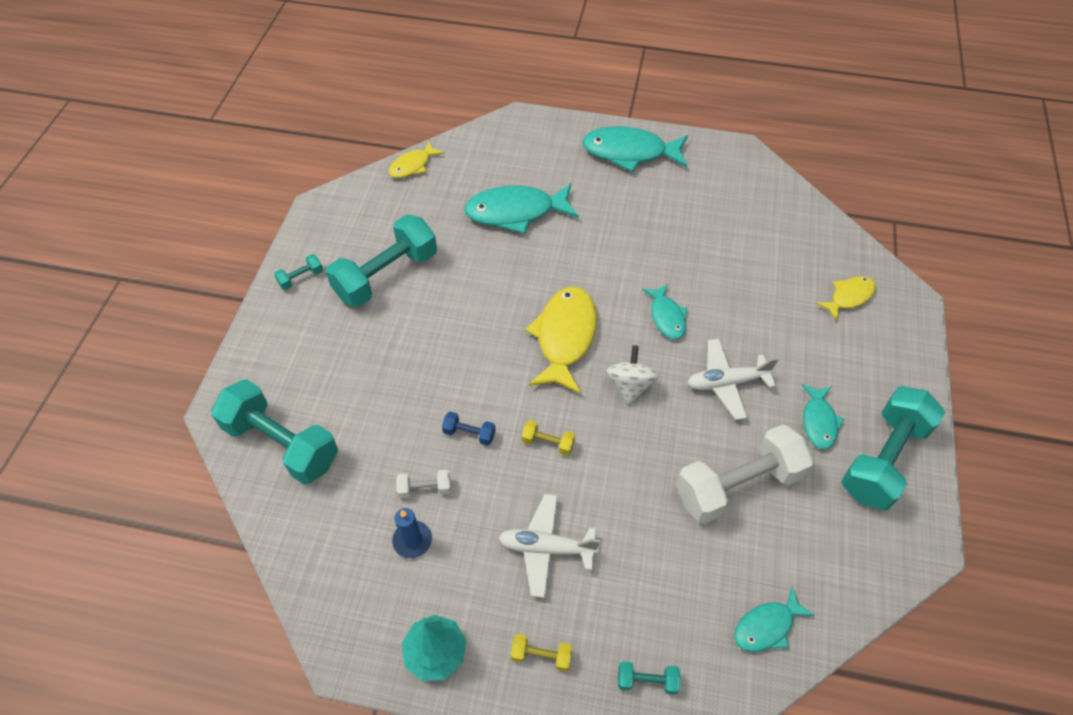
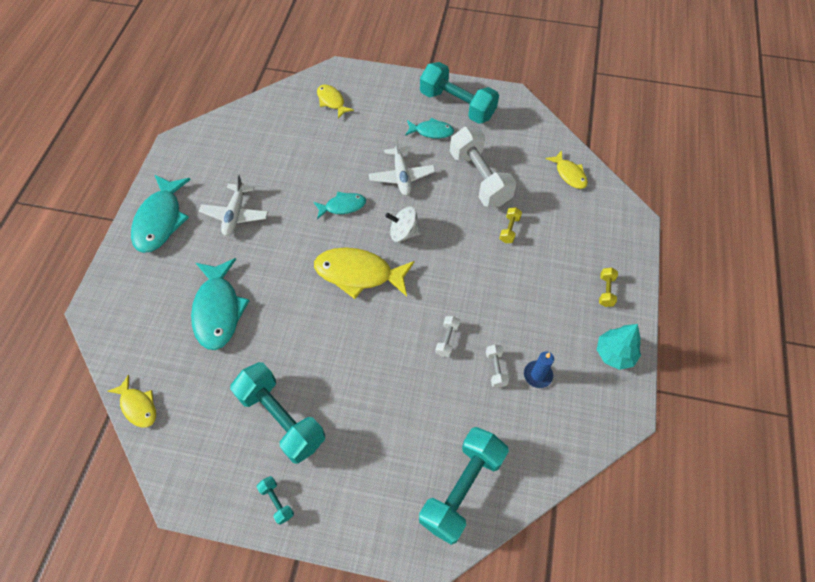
camera: 90 degrees left, 5 degrees up
blue dumbbell [442,411,496,446] -> white dumbbell [435,316,460,357]
white plane [498,494,600,598] -> white plane moved to [199,174,268,236]
yellow dumbbell [522,420,575,456] -> yellow dumbbell moved to [499,207,522,243]
turquoise dumbbell [618,661,680,695] -> none
turquoise fish [734,586,815,652] -> yellow fish [546,151,588,189]

